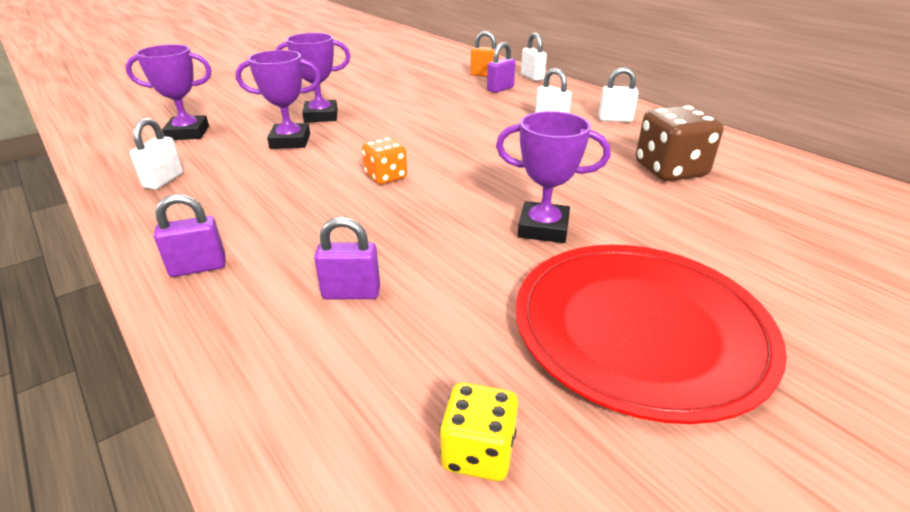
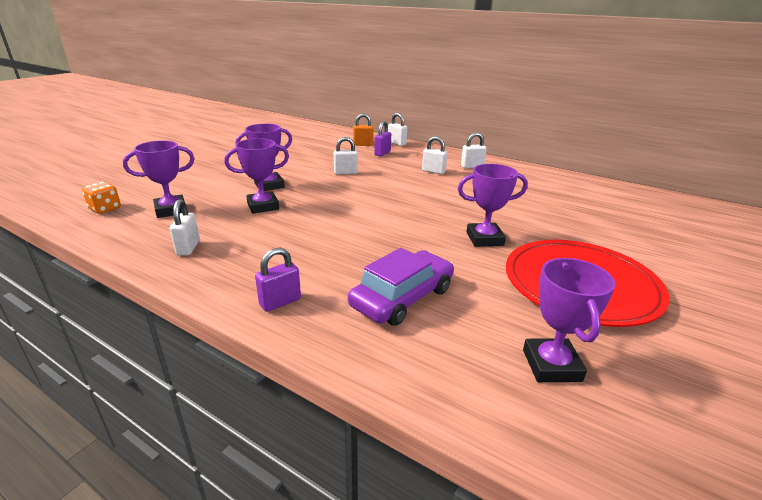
camera: 20 degrees left, 5 degrees down
purple padlock [314,217,380,299] -> purple car [348,248,454,326]
orange dice [362,137,407,184] -> orange dice moved to [82,182,121,214]
yellow dice [439,382,518,481] -> purple trophy [523,258,615,382]
brown dice [636,105,724,181] -> none
none -> white padlock [333,137,358,174]

